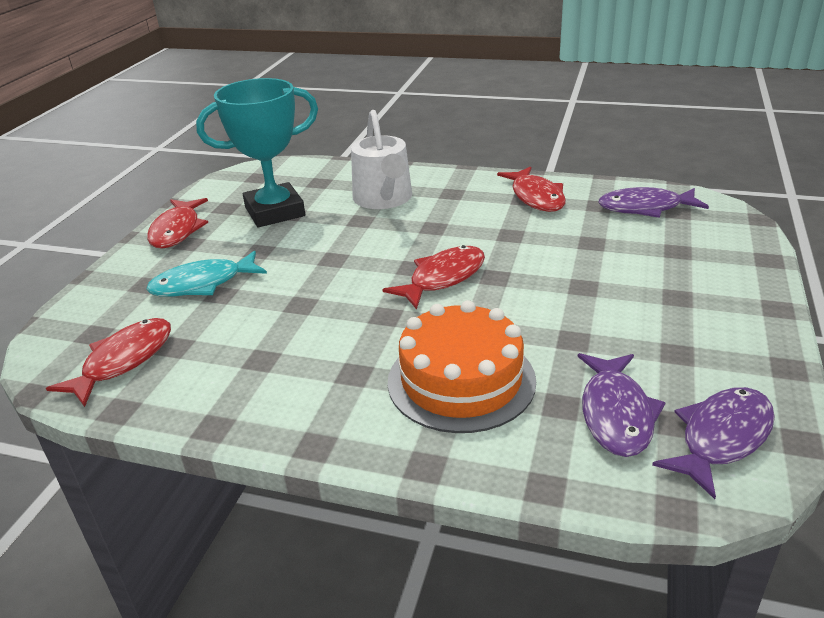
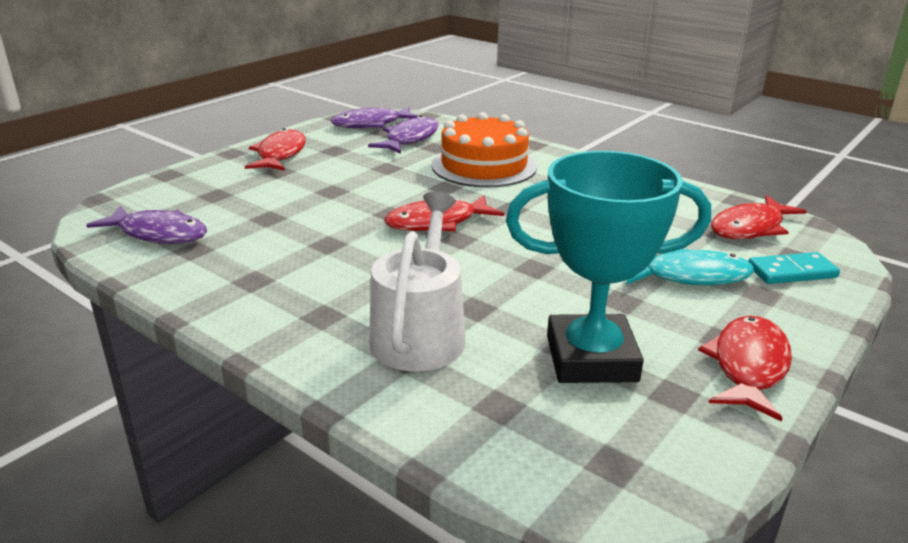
camera: 160 degrees left, 5 degrees down
red fish [497,166,566,212] -> red fish moved to [244,128,306,171]
none -> turquoise domino [748,252,840,284]

